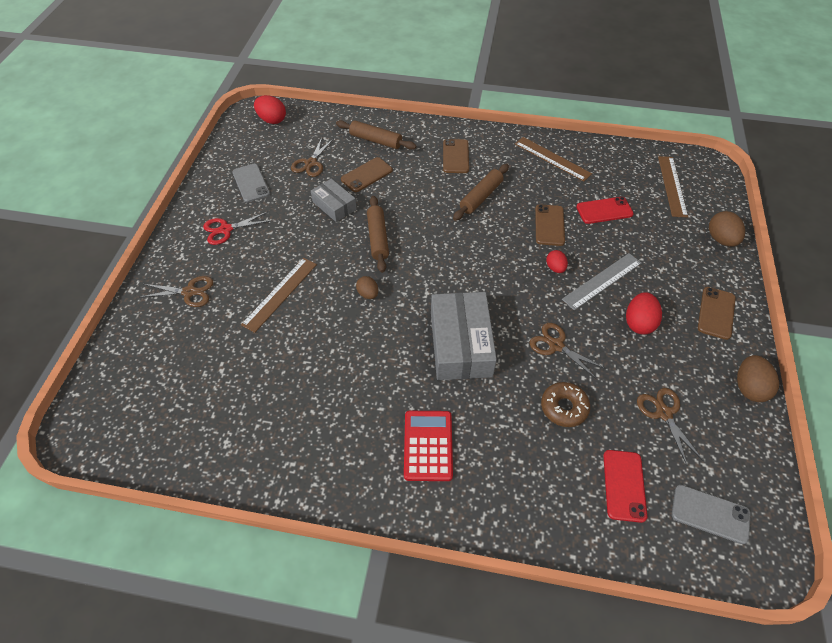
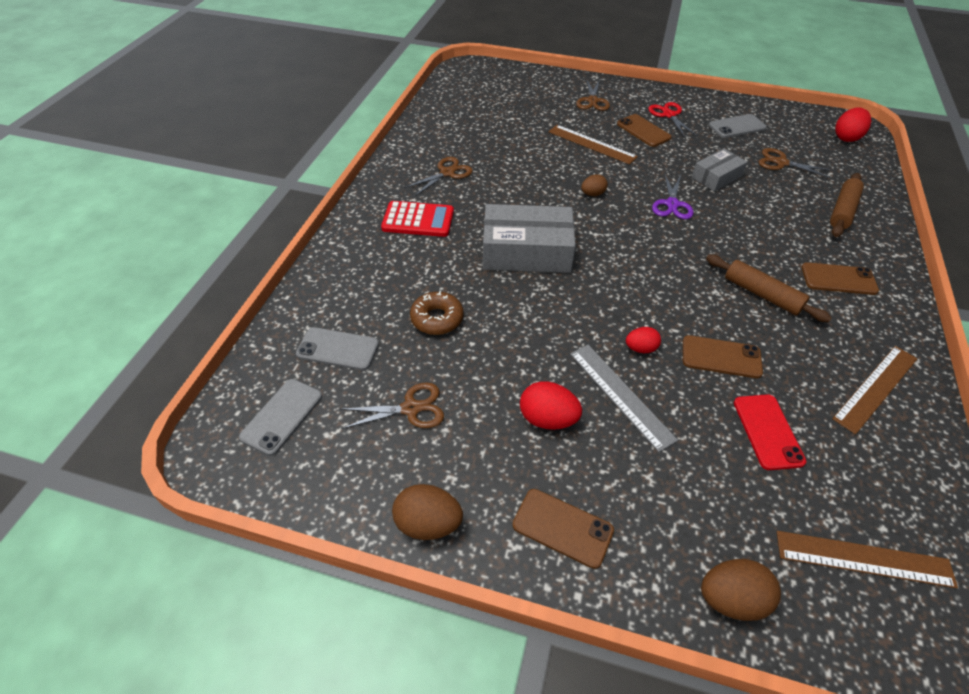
camera: 95 degrees right, 5 degrees down
brown phone [341,157,393,192] -> brown phone moved to [617,114,672,147]
brown rolling pin [367,196,389,273] -> purple scissors [652,175,693,219]
brown scissors [530,323,606,380] -> brown scissors moved to [404,157,473,196]
red phone [603,450,647,523] -> grey phone [296,327,379,370]

